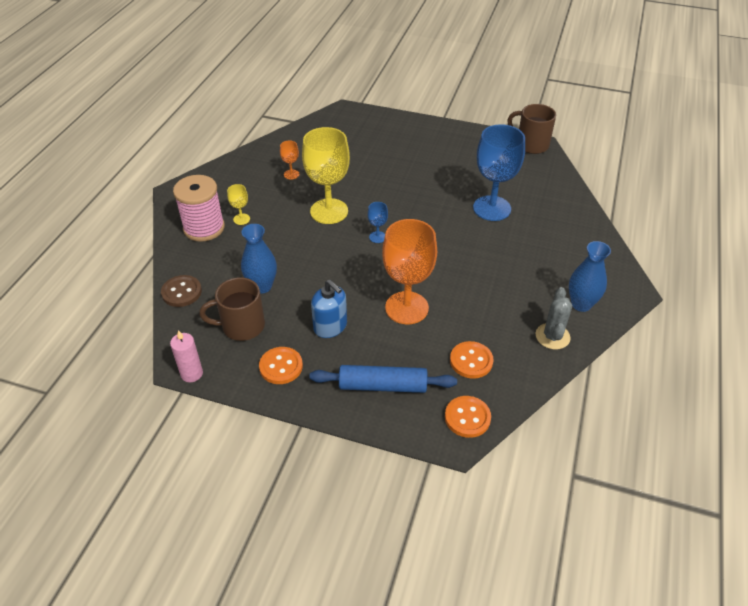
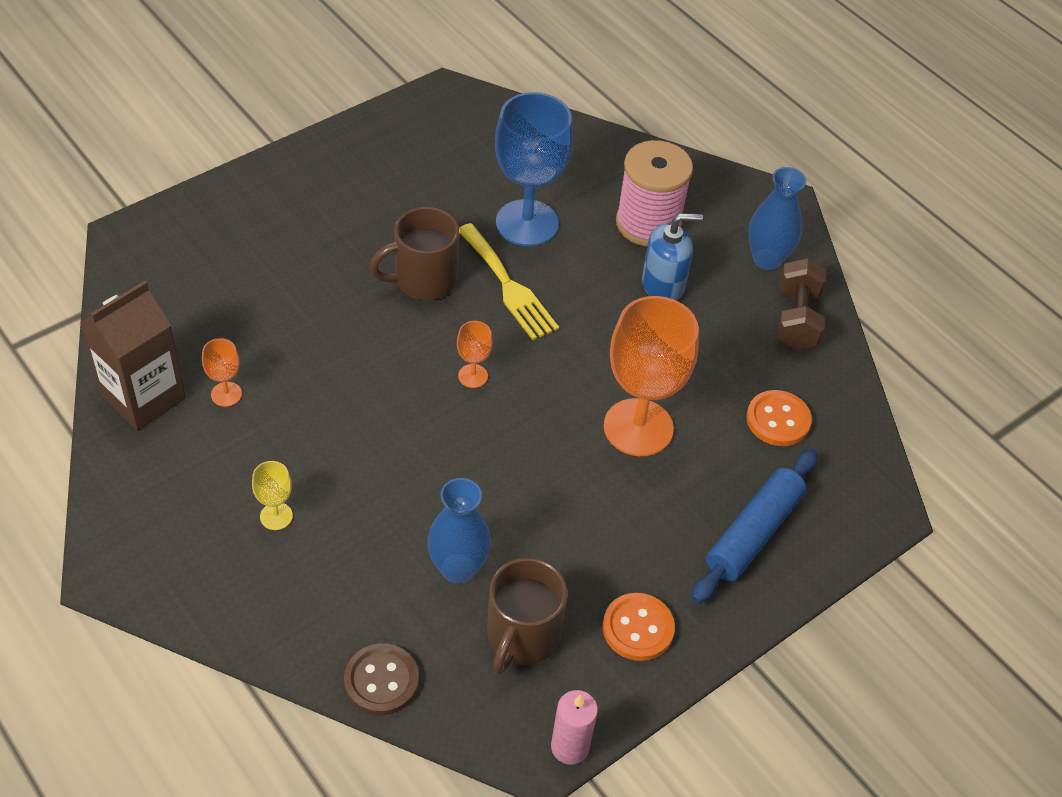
camera: 60 degrees left, 5 degrees up
pink spool [173,175,225,242] -> pink spool moved to [616,140,693,247]
yellow goblet [302,127,350,224] -> none
blue soap dispenser [311,280,347,338] -> blue soap dispenser moved to [642,213,703,301]
blue goblet [368,202,388,243] -> orange goblet [457,321,493,388]
orange button [445,396,491,438] -> none
brown mug [507,104,556,154] -> brown mug moved to [370,207,459,300]
grey cactus [535,287,572,350] -> brown dumbbell [777,258,826,350]
none -> brown carton [80,281,186,430]
none -> yellow fork [459,223,559,340]

